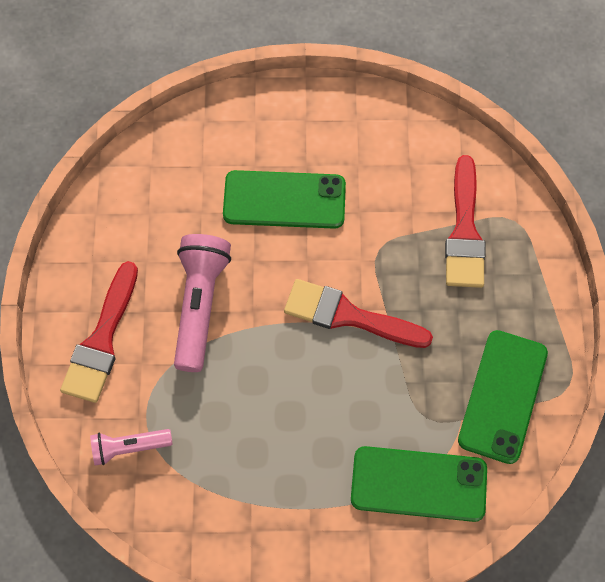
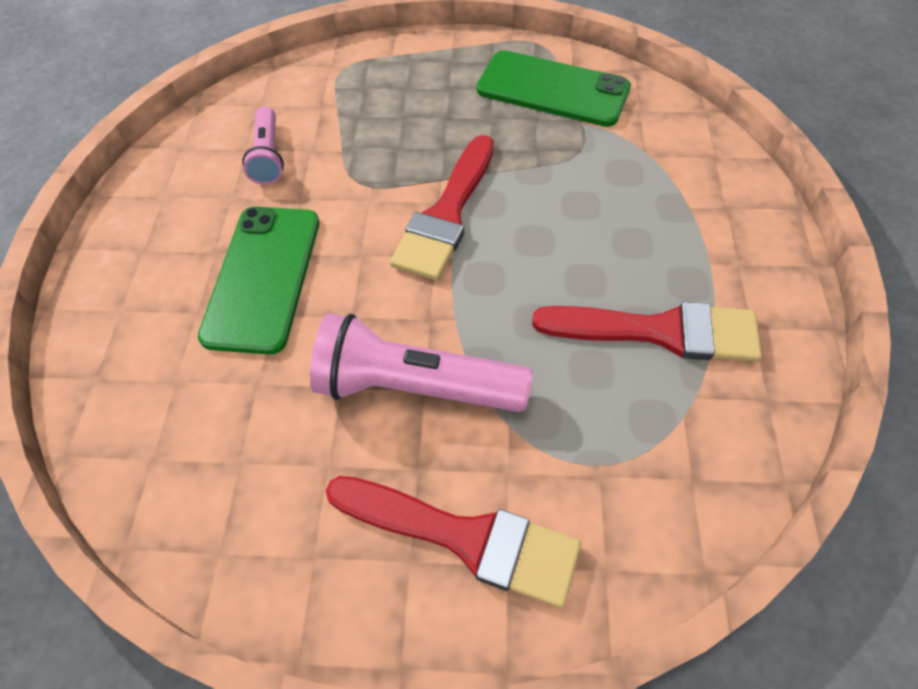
camera: 85 degrees left, 10 degrees down
pink flashlight [90,429,173,465] -> pink flashlight moved to [242,106,284,185]
green phone [351,446,487,522] -> none
red brush [445,155,486,288] -> red brush moved to [532,302,762,362]

